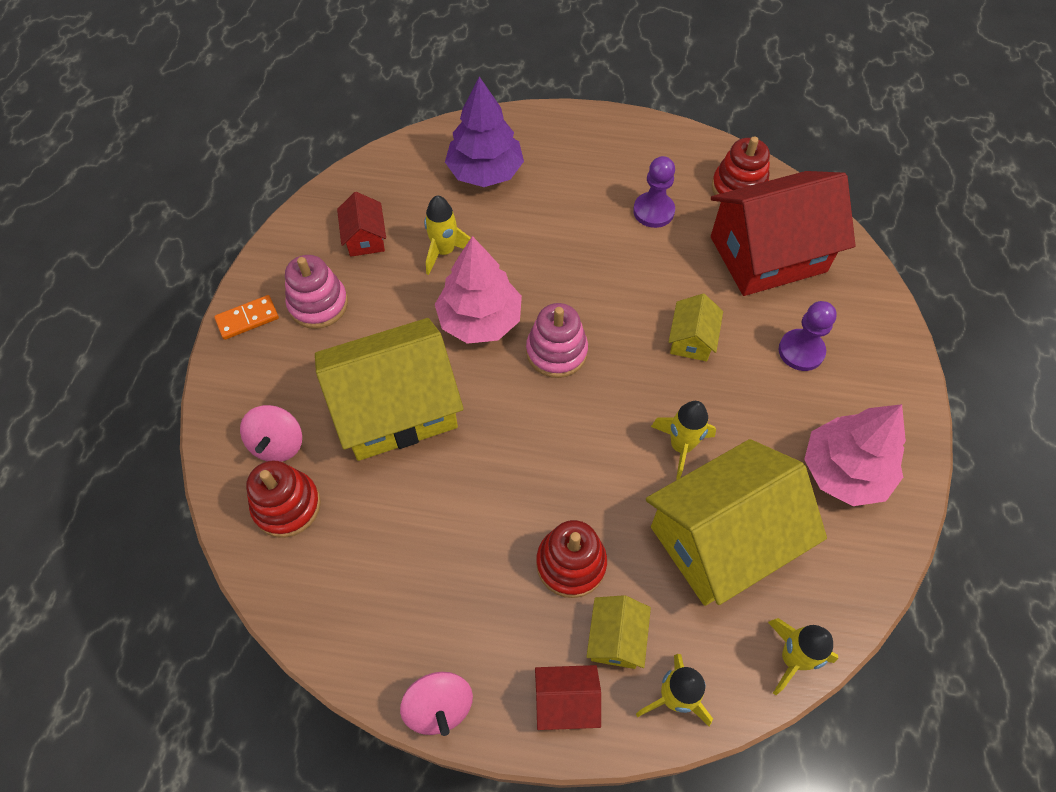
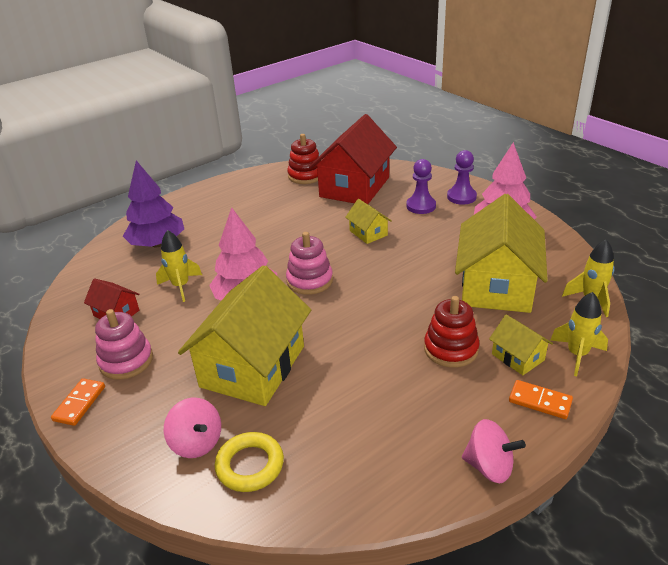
camera: 45 degrees left, 25 degrees down
red stacking toy [246,460,321,538] -> yellow ring [215,432,284,492]
red house [535,665,601,730] -> orange domino [509,380,573,419]
purple pawn [633,156,675,228] -> purple pawn moved to [447,150,477,205]
yellow rocket [651,401,716,480] -> none

